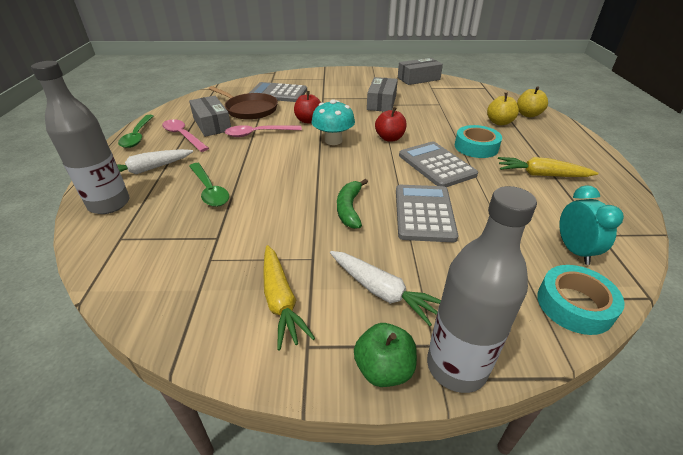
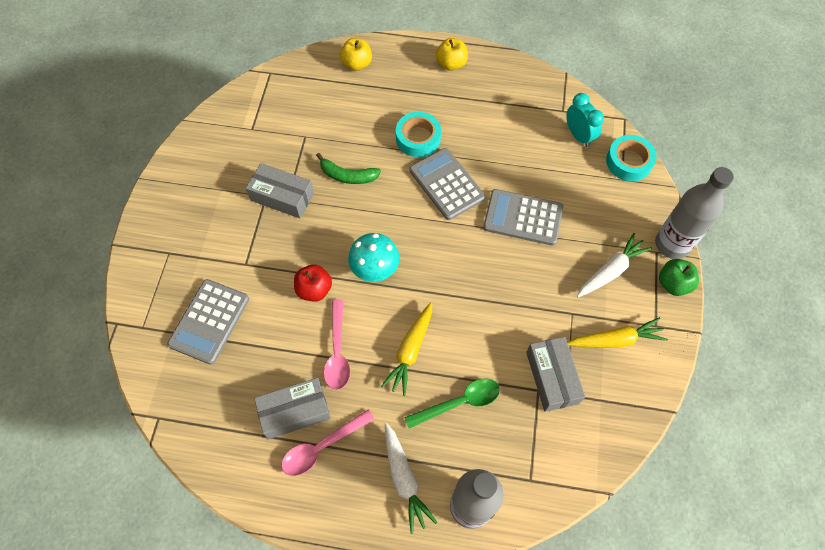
camera: 80 degrees left, 25 degrees up
green spoon [118,115,153,148] -> none
brown pan [209,86,278,120] -> none
green banana [337,179,368,229] -> green banana moved to [316,153,381,184]
red apple [375,107,407,142] -> none
grey box [398,58,443,85] -> grey box moved to [526,337,585,412]
grey calculator [399,141,478,187] -> grey calculator turned 75 degrees clockwise [410,148,485,220]
yellow apple [487,93,519,125] -> yellow apple moved to [436,38,468,71]
yellow carrot [498,157,598,177] -> yellow carrot moved to [381,302,432,396]
turquoise clock [559,185,624,265] -> turquoise clock turned 60 degrees clockwise [566,93,604,147]

